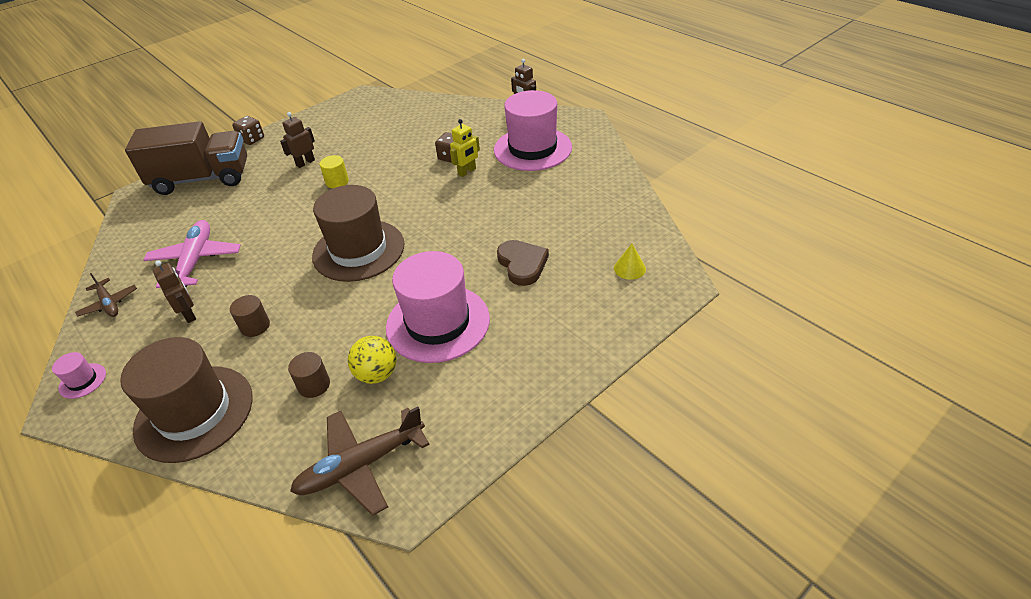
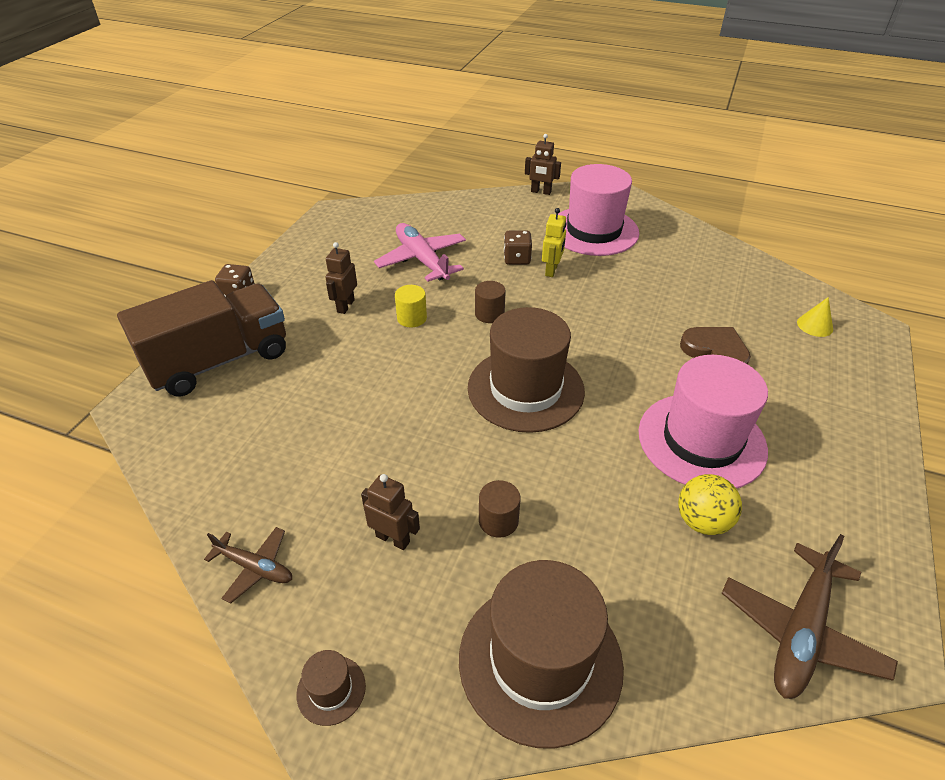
camera: 30 degrees left, 0 degrees up
pink hat [52,352,106,399] -> brown hat [296,650,366,726]
pink plane [143,220,241,288] -> pink plane moved to [374,223,466,282]
brown cylinder [288,352,330,398] -> brown cylinder moved to [475,281,506,323]

